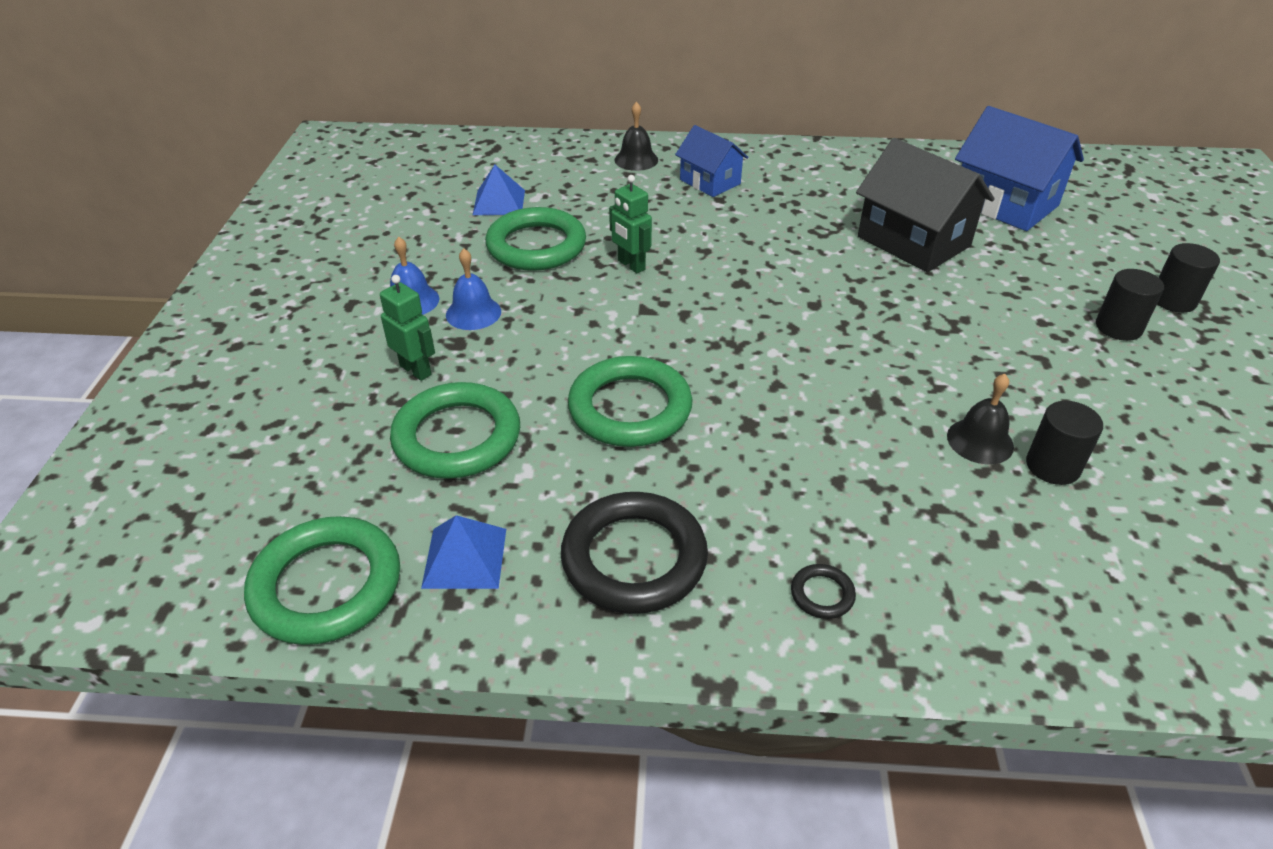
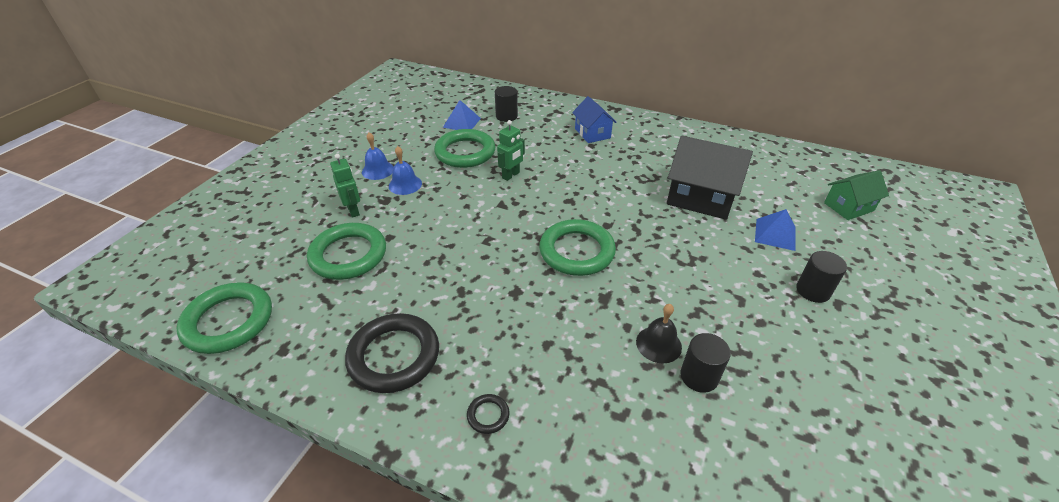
camera: 20 degrees right, 0 degrees up
blue pyramid [421,515,506,589] -> blue pyramid moved to [755,209,796,251]
green ring [568,356,692,447] -> green ring moved to [539,219,616,276]
green robot [609,175,652,273] -> green robot turned 120 degrees counterclockwise [497,120,525,181]
black bell [614,102,658,171] -> none
black house [856,138,995,272] -> black house turned 45 degrees counterclockwise [667,136,753,220]
blue house [955,106,1084,231] -> none
black cylinder [1157,243,1220,313] -> black cylinder moved to [495,86,518,122]
none -> green house [824,170,889,220]

